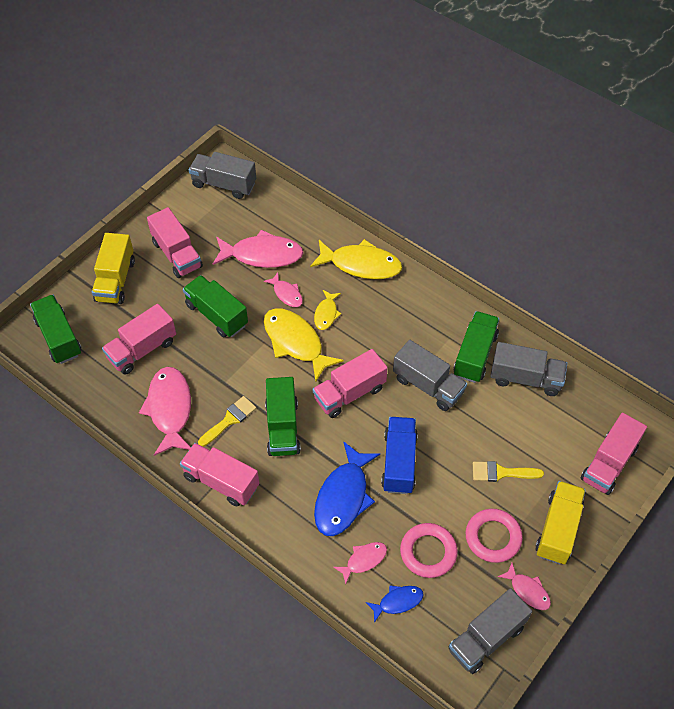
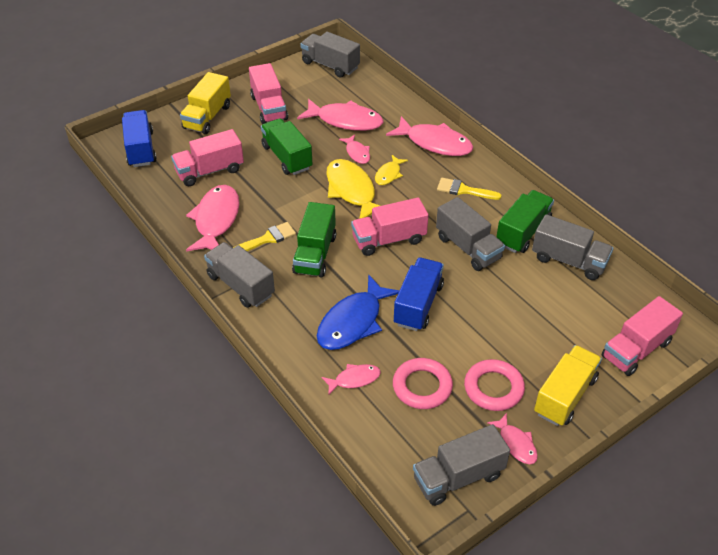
camera: 15 degrees right, 10 degrees down
green truck [30,295,82,364] -> blue truck [122,110,157,167]
pink truck [180,443,259,506] -> grey truck [204,242,275,308]
yellow fish [310,239,402,279] -> pink fish [386,116,473,156]
blue fish [366,585,424,623] -> none
yellow brush [473,461,544,482] -> yellow brush moved to [437,178,501,200]

